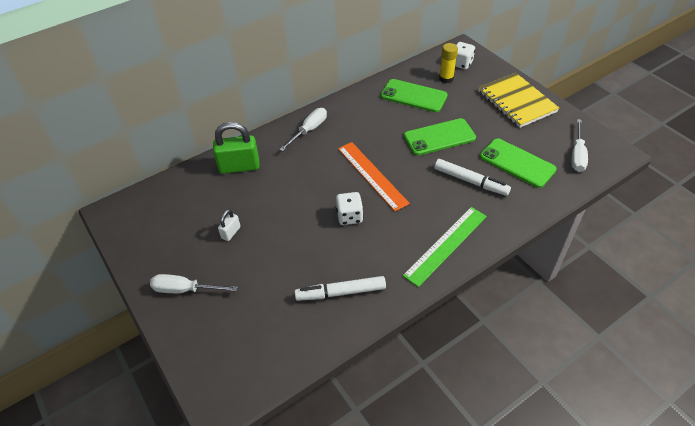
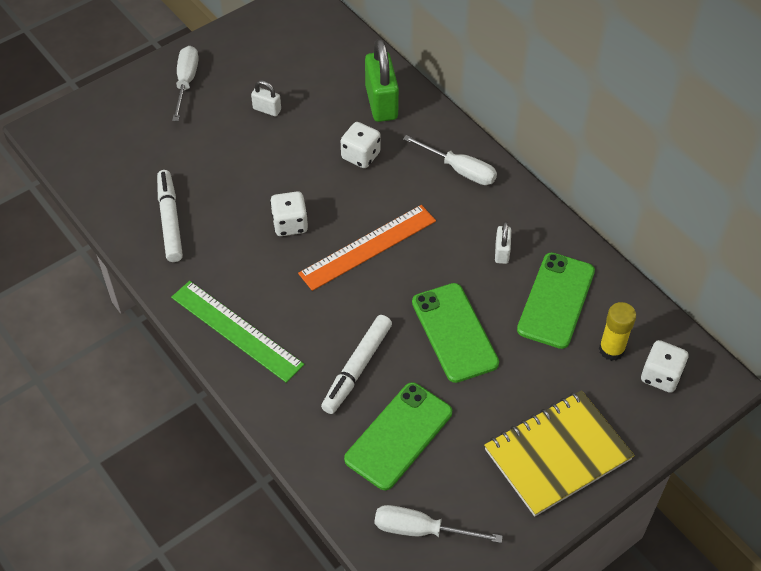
camera: 85 degrees right, 5 degrees up
none -> white dice [341,122,381,168]
none -> white padlock [495,221,511,264]

